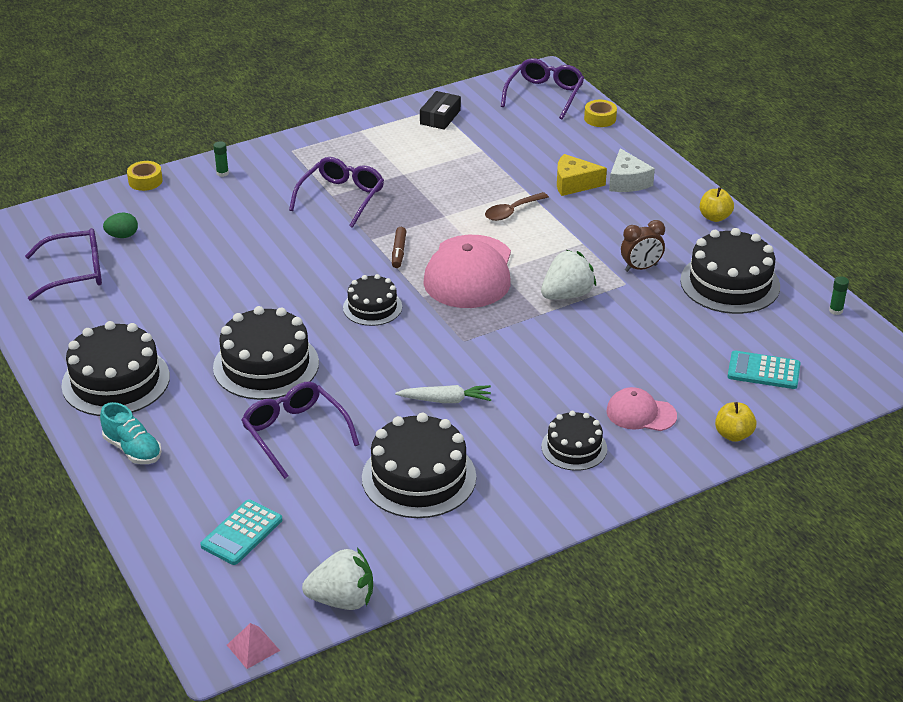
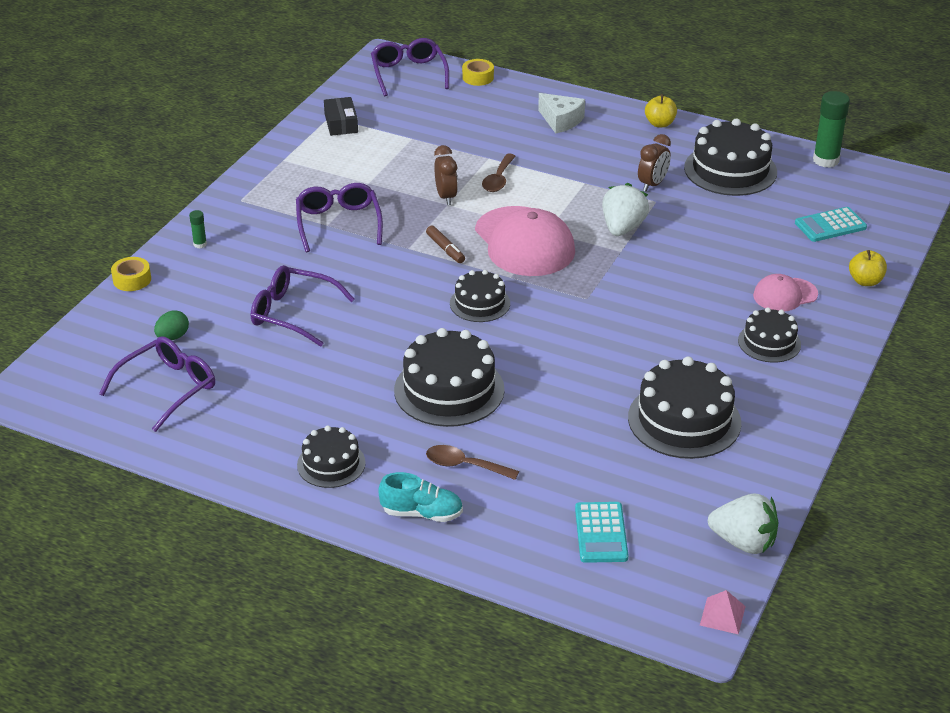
camera: 35 degrees left, 0 degrees up
black cake [61,321,170,416] -> black cake [297,426,366,488], size x0.59
purple glasses [241,382,360,479] -> purple glasses moved to [251,265,355,347]
white strawberry [302,548,373,610] -> white strawberry turned 60 degrees clockwise [708,493,778,554]
white carrot [395,385,491,403] -> none
yellow cheese [557,154,607,196] -> none
green glue stick [829,276,849,315] -> green glue stick [813,91,850,168], size x2.09
none -> brown spoon [426,445,519,480]
none -> brown clock [434,145,458,205]

